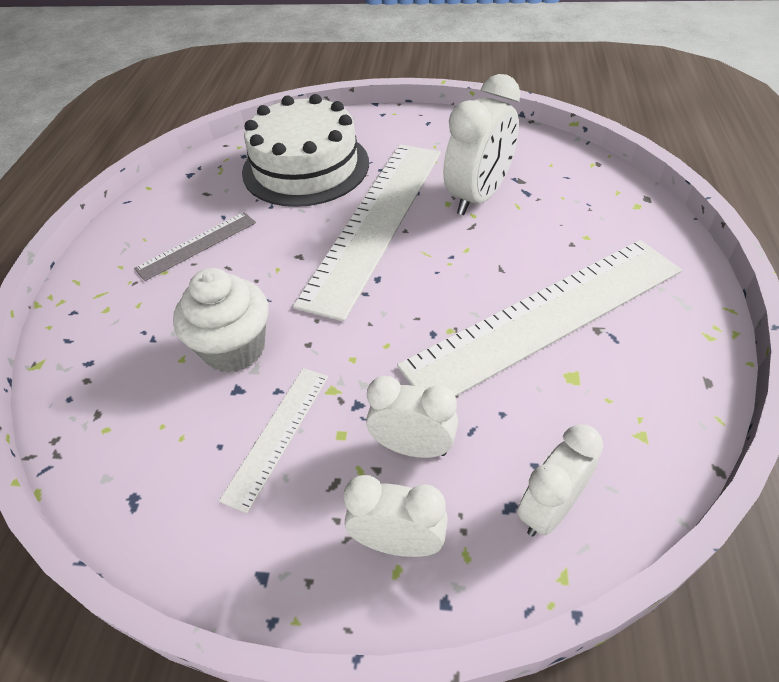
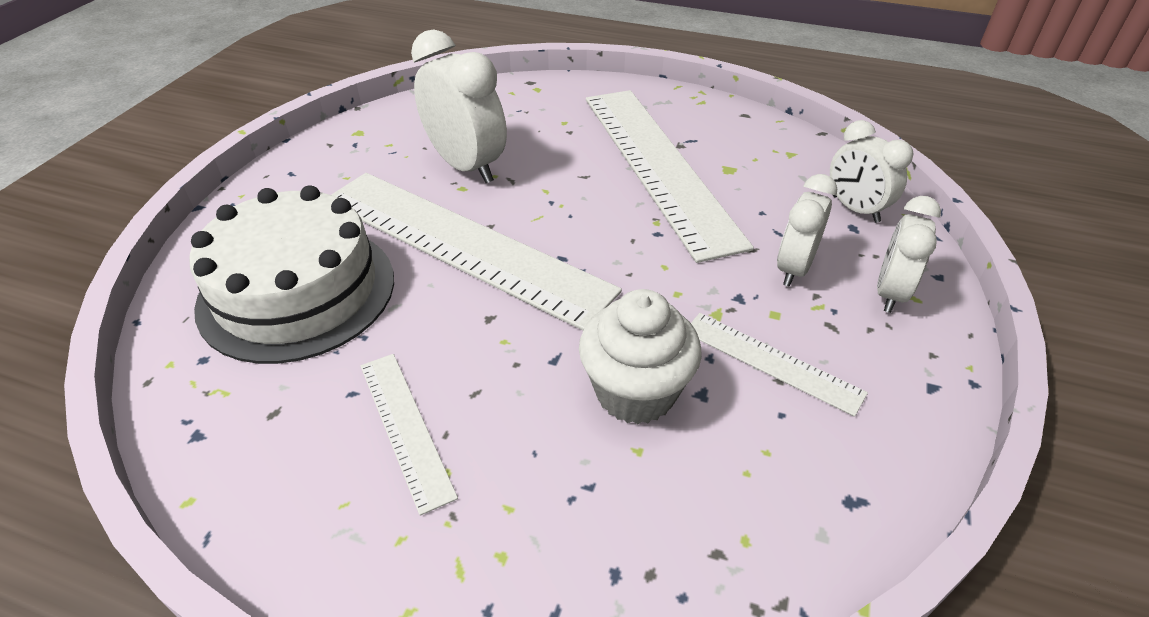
camera: 80 degrees left, 5 degrees down
grey ruler [134,212,256,281] -> white ruler [361,354,458,516]

